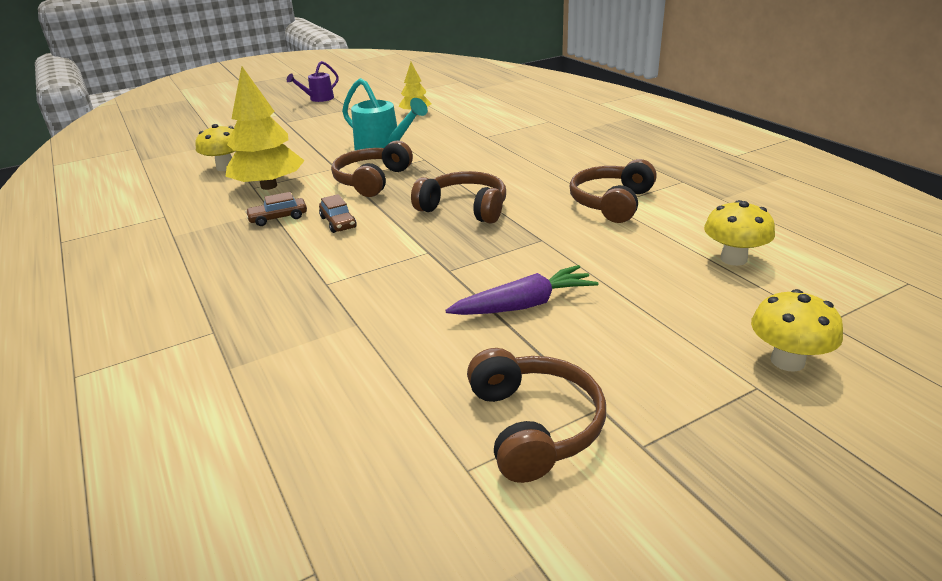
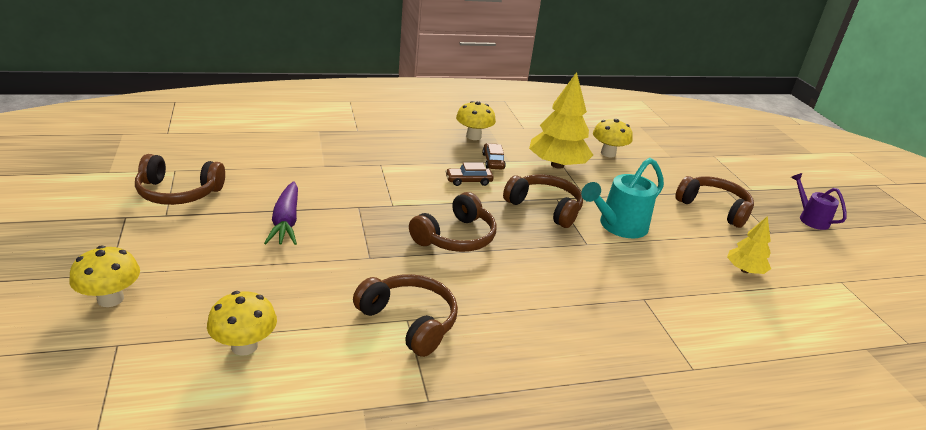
camera: 100 degrees right, 0 degrees up
none -> yellow mushroom [456,101,496,140]
none -> brown headphones [675,176,754,228]

